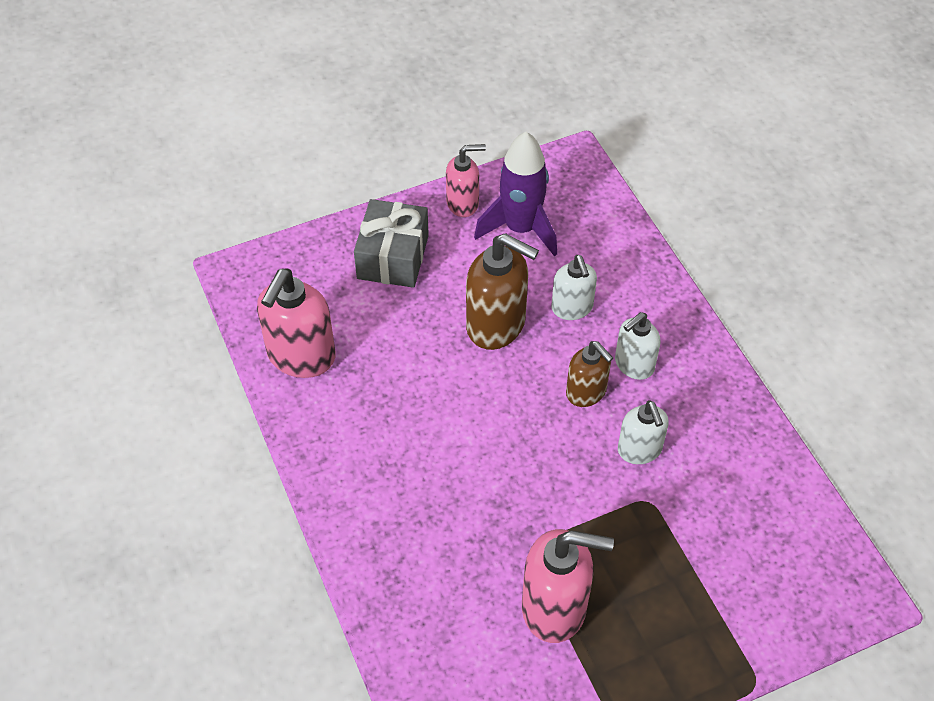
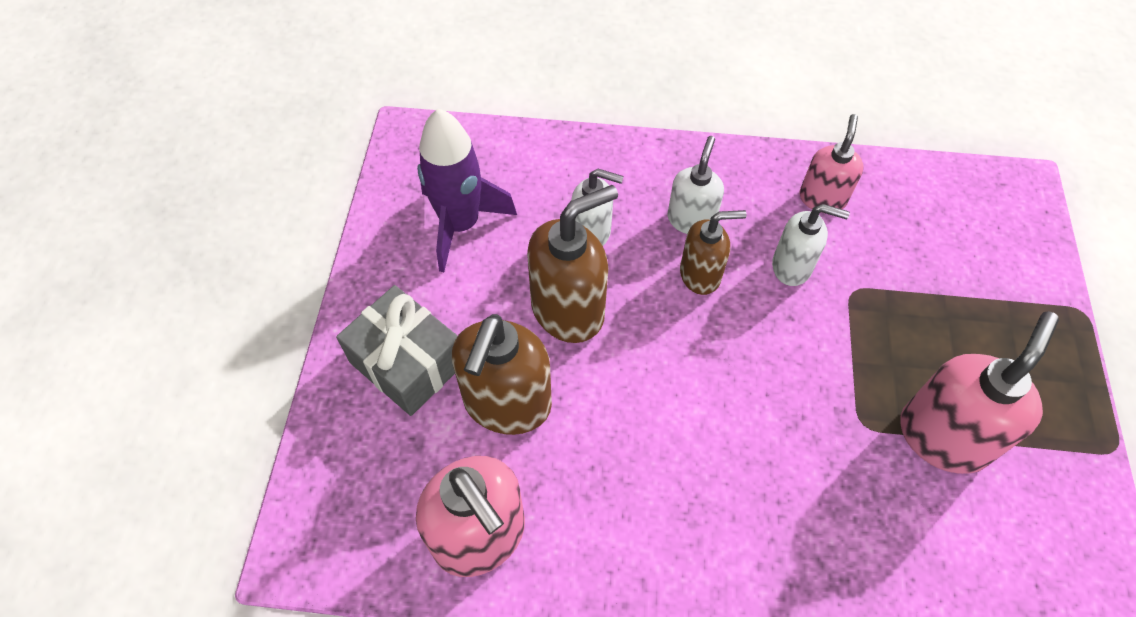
camera: 60 degrees left, 5 degrees up
pink soap dispenser [446,144,486,217] -> pink soap dispenser moved to [800,114,864,213]
white soap dispenser [615,312,661,380] -> white soap dispenser turned 150 degrees counterclockwise [667,136,724,234]
none -> brown soap dispenser [452,314,552,435]

